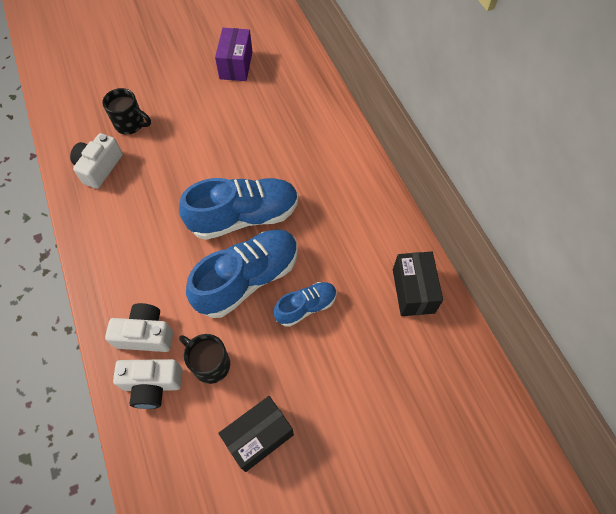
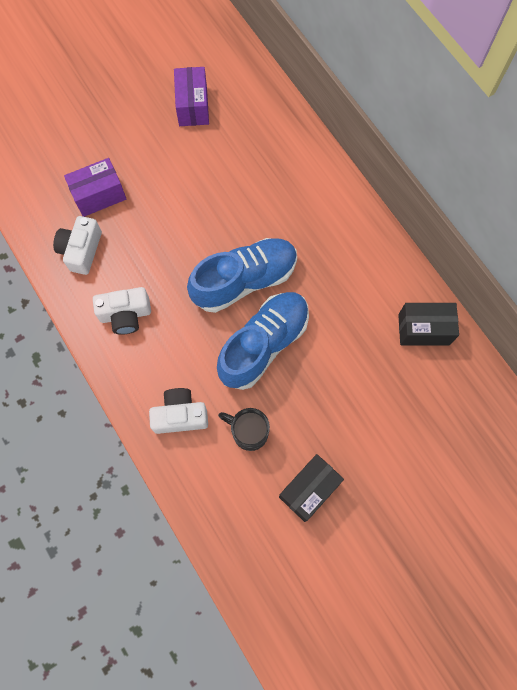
camera: 10 degrees left, 10 degrees up
black mug [102,88,151,135] -> purple box [64,158,127,217]
white camera [113,359,182,409] -> white camera moved to [93,287,151,335]
blue shoe [273,282,337,327] -> none
black box [393,252,443,316] -> black box turned 75 degrees counterclockwise [398,303,459,345]

